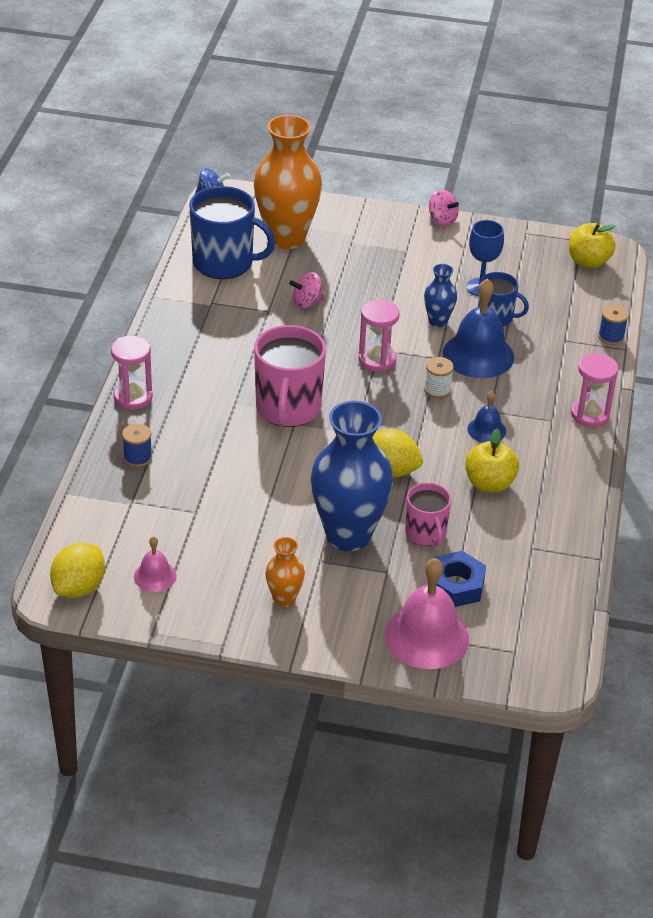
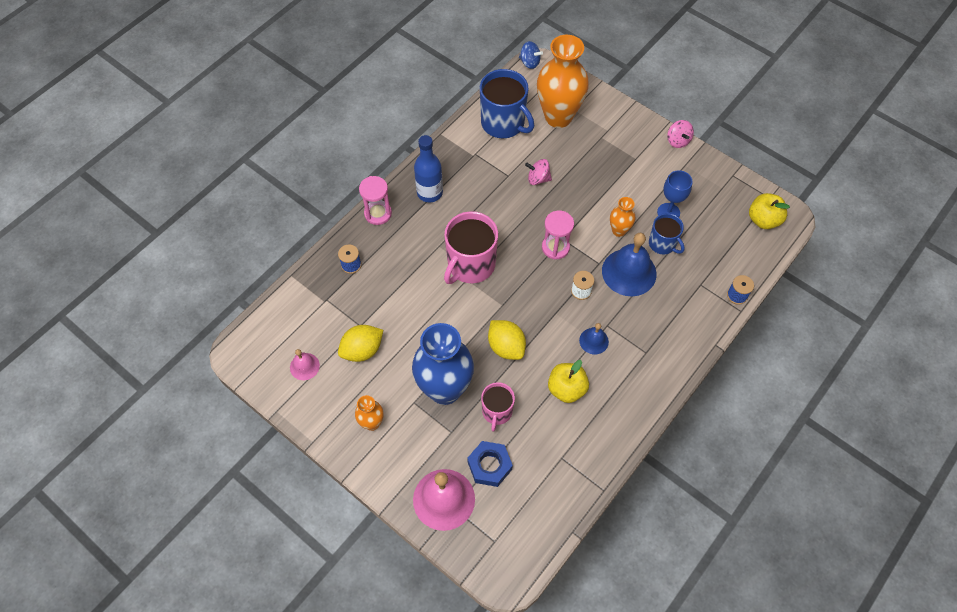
camera: 30 degrees right, 20 degrees up
yellow lemon [50,543,105,598] -> yellow lemon moved to [338,325,383,362]
blue vase [424,264,457,327] -> orange vase [610,197,635,237]
pink hourglass [571,353,619,427] -> none
none -> blue bottle [414,135,443,202]

